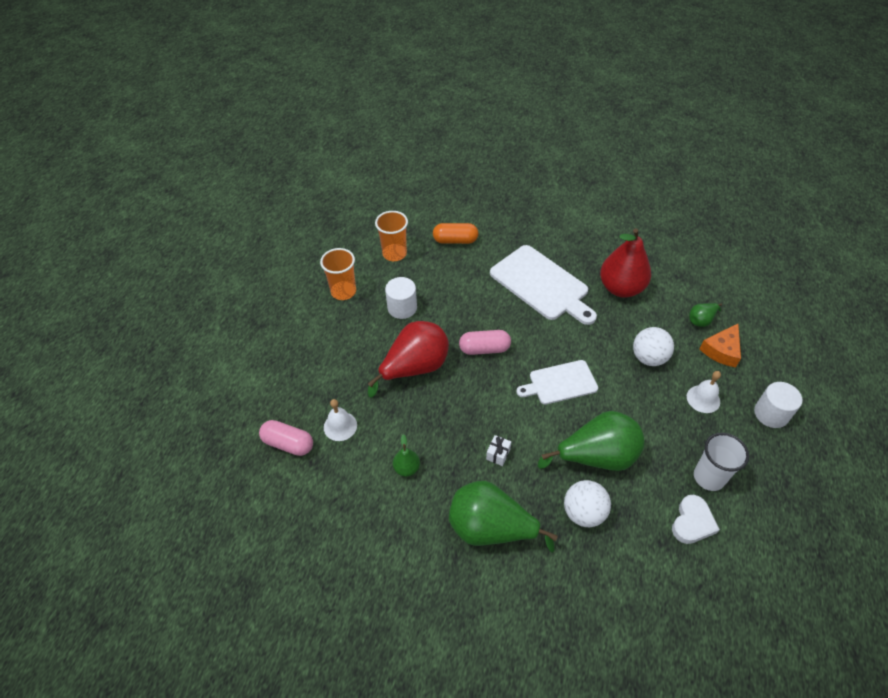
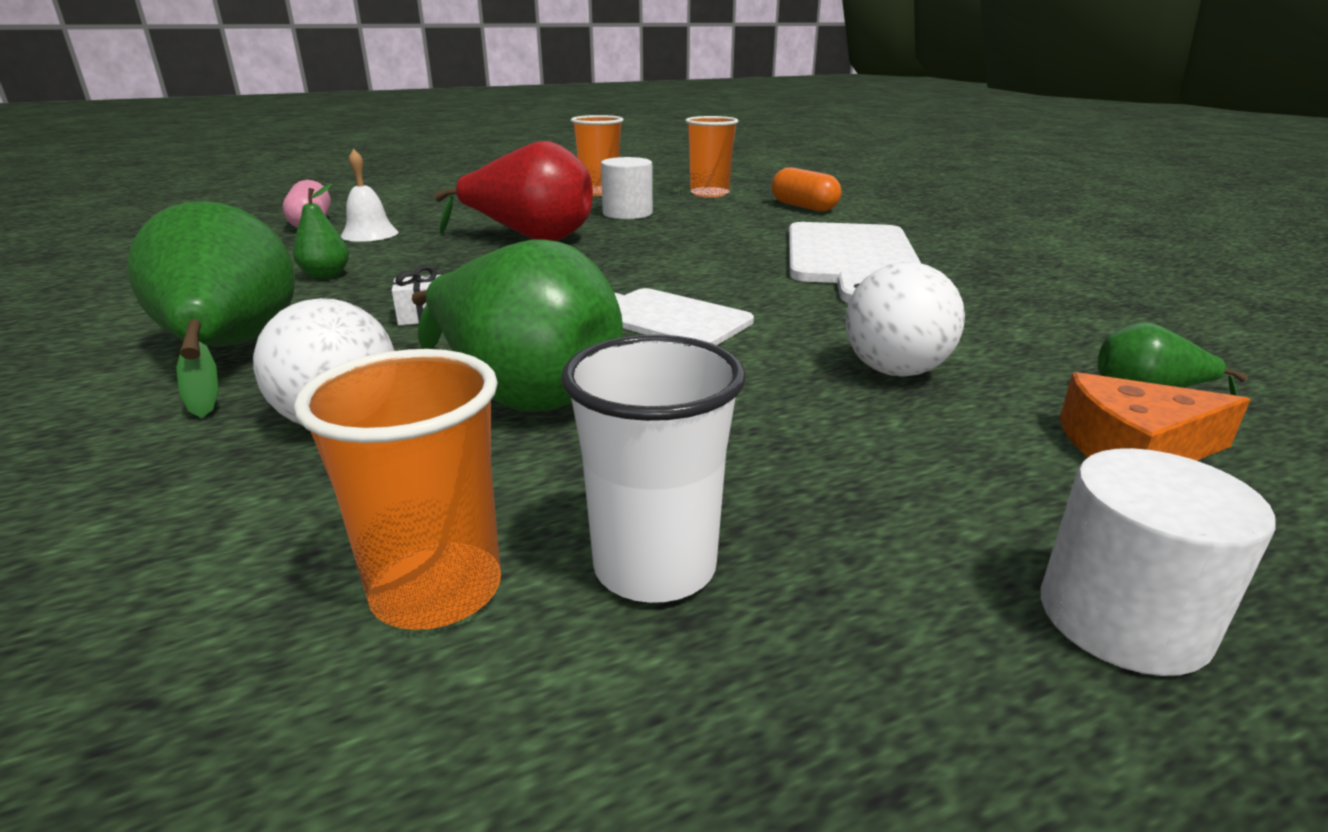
camera: 50 degrees right, 25 degrees down
pink capsule [459,330,511,355] -> none
red pear [600,228,651,298] -> none
white heart [672,495,720,544] -> orange cup [294,349,501,630]
white bell [687,371,721,413] -> none

